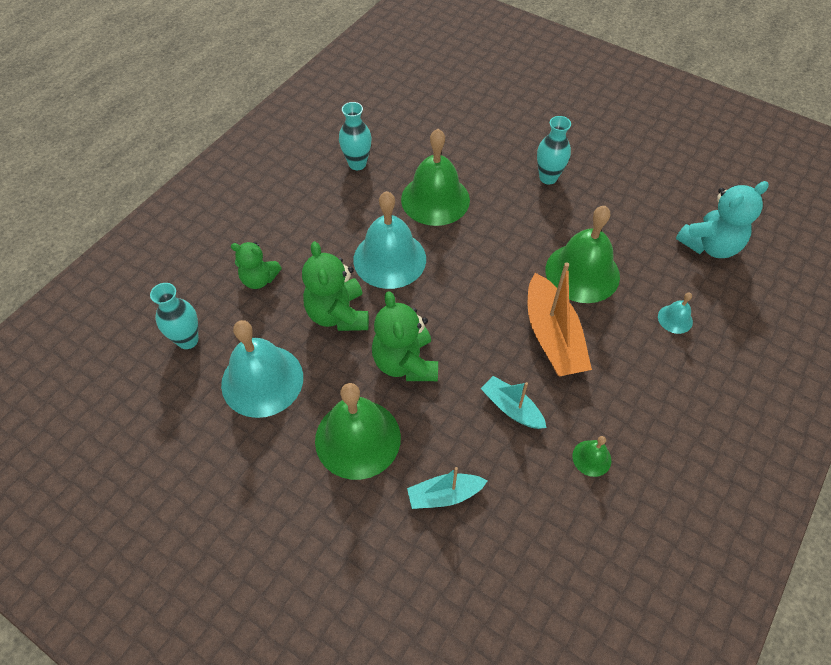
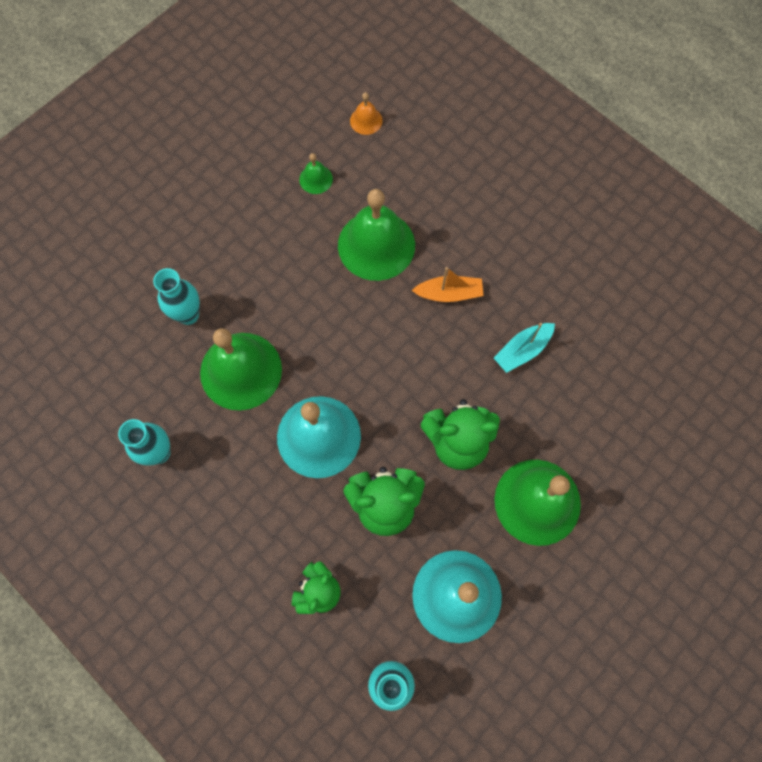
camera: 80 degrees left, 15 degrees up
turquoise boat [407,467,488,509] -> none
orange boat [528,262,592,377] -> orange boat [412,267,484,302], size x0.58
turquoise vase [537,116,571,184] -> turquoise vase moved to [153,268,200,325]
green bell [572,436,611,477] -> green bell moved to [299,153,333,194]
turquoise bell [658,293,693,334] -> none
turquoise teddy bear [676,181,769,258] -> orange bell [350,92,383,135]

